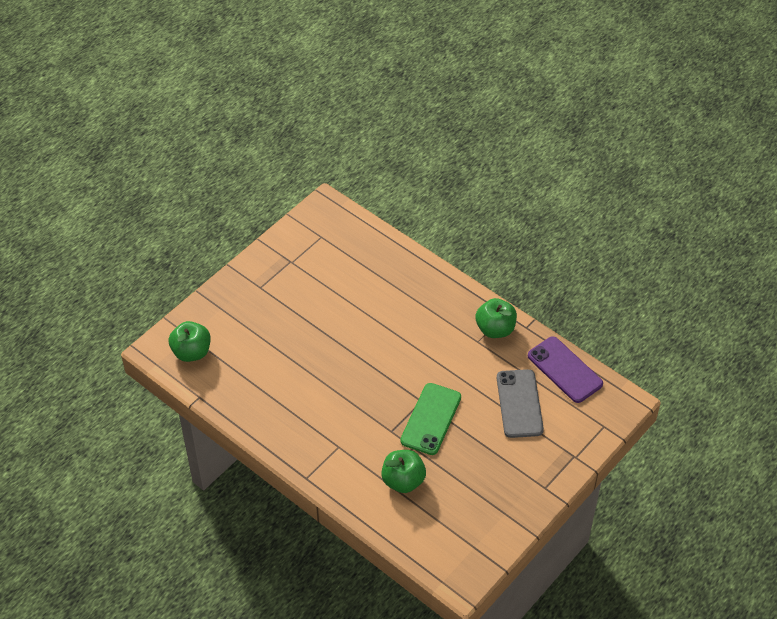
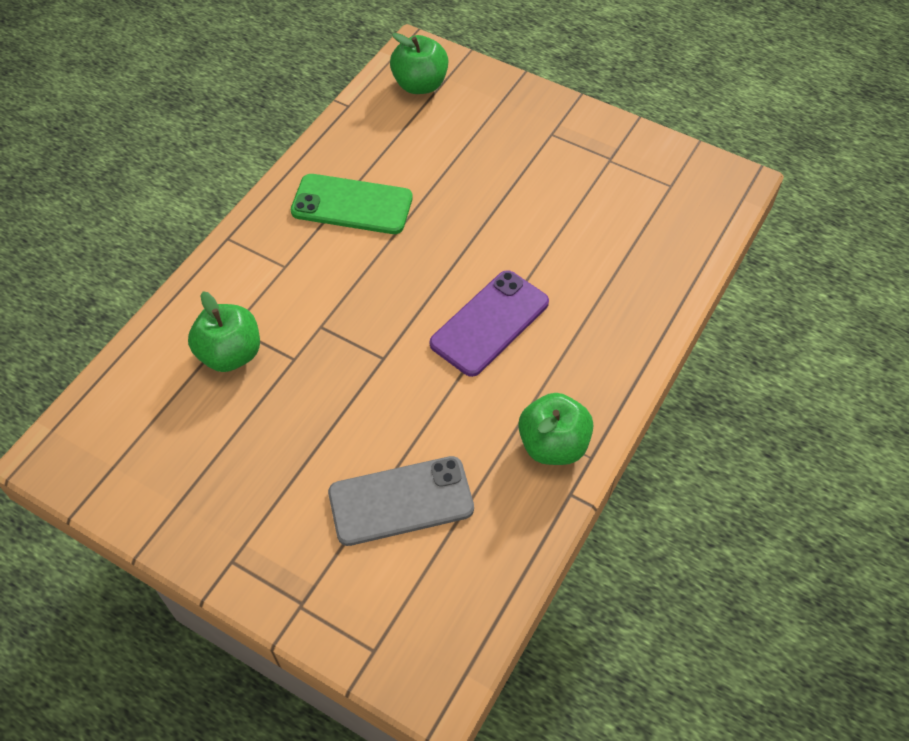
camera: 80 degrees right, 5 degrees up
green phone [400,383,461,455] -> green phone moved to [291,174,413,234]
purple phone [528,336,603,403] -> purple phone moved to [430,270,549,377]

